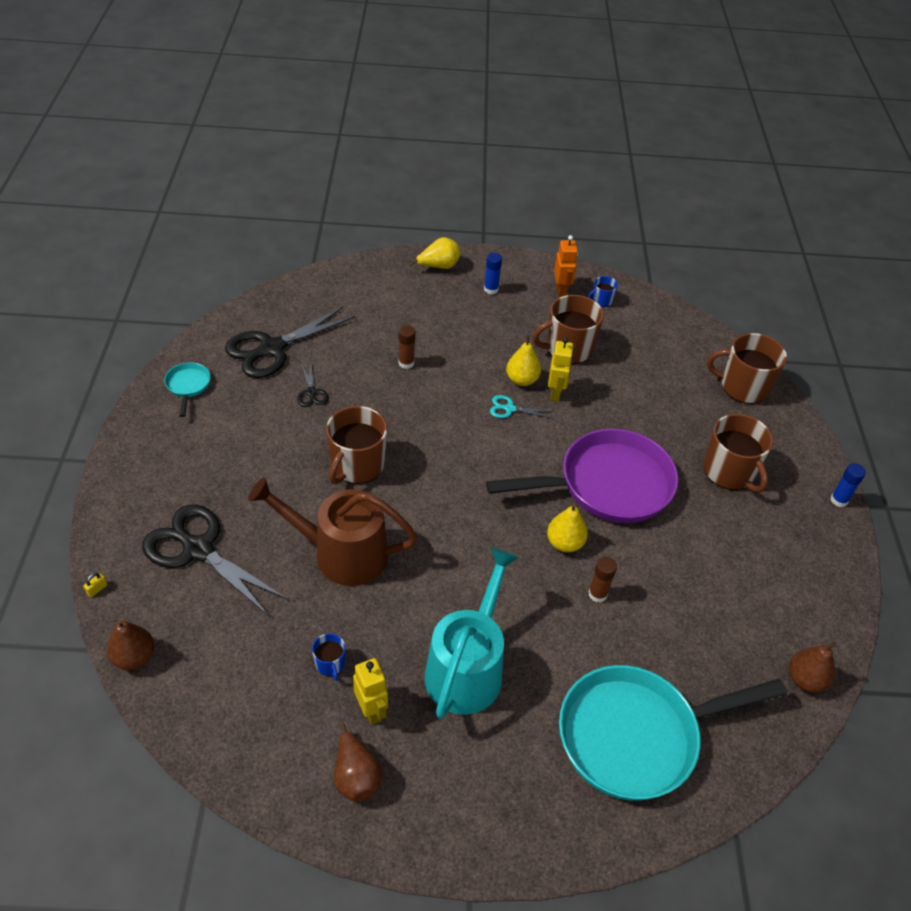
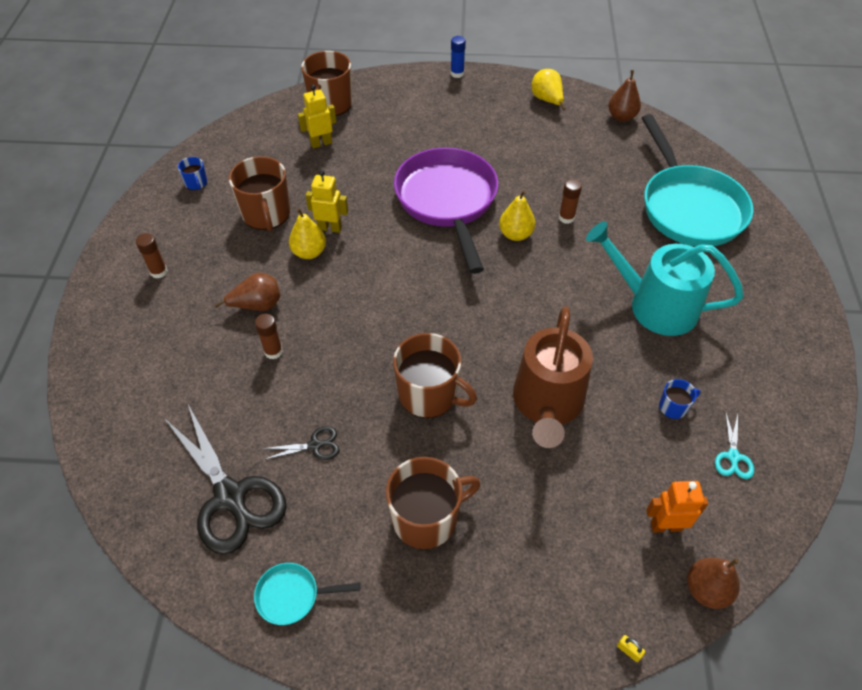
camera: 85 degrees left, 5 degrees up
black scissors [142,504,288,616] -> none
brown pear [334,723,383,802] -> brown pear moved to [214,273,280,311]
yellow robot [353,658,388,725] -> yellow robot moved to [298,84,336,149]
yellow pear [409,237,460,269] -> yellow pear moved to [531,69,566,110]
blue glue stick [484,253,502,294] -> brown glue stick [136,233,168,278]
turquoise scissors [490,395,553,418] -> turquoise scissors moved to [715,411,754,479]
orange robot [554,235,578,297] -> orange robot moved to [646,481,708,532]
brown mug [703,414,773,493] -> brown mug moved to [386,457,481,549]

